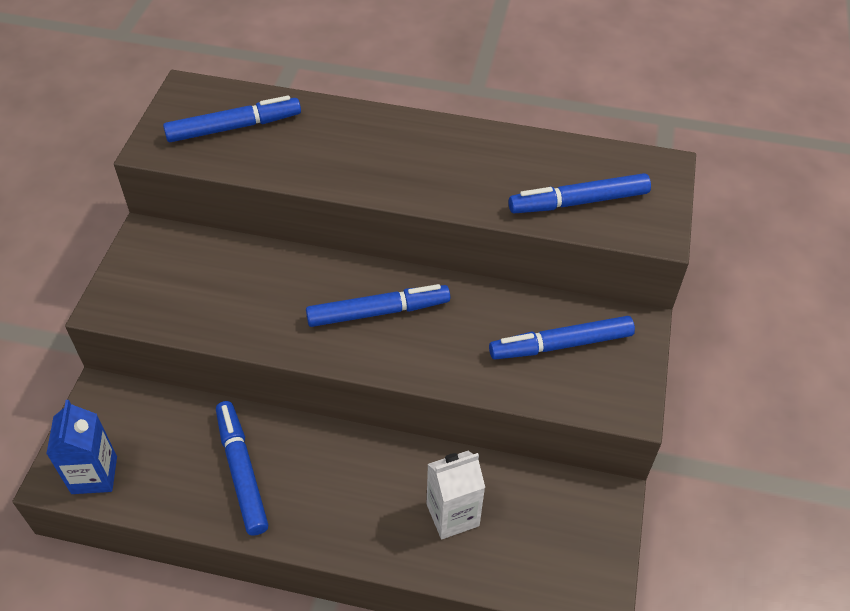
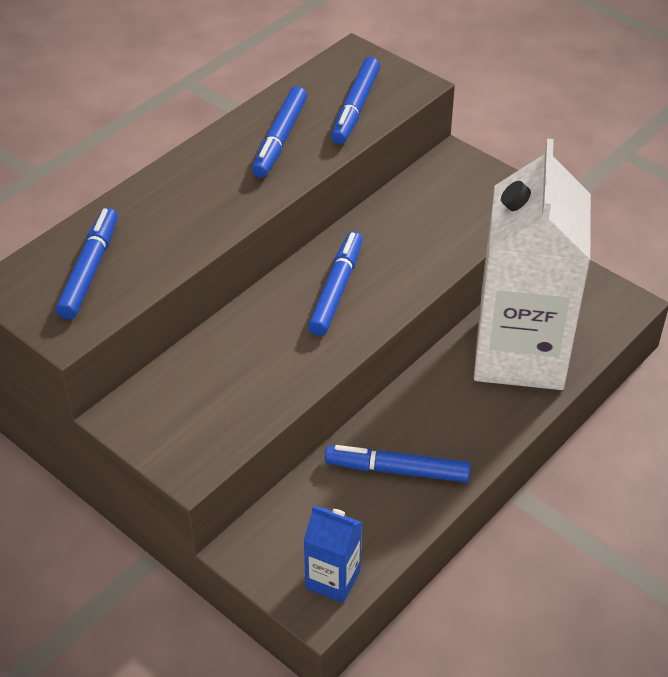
camera: 60 degrees left, 5 degrees down
white carton [427,451,485,539] -> white carton [474,139,591,390], size x2.43
blue marker [489,316,635,359] -> blue marker moved to [252,86,307,178]

